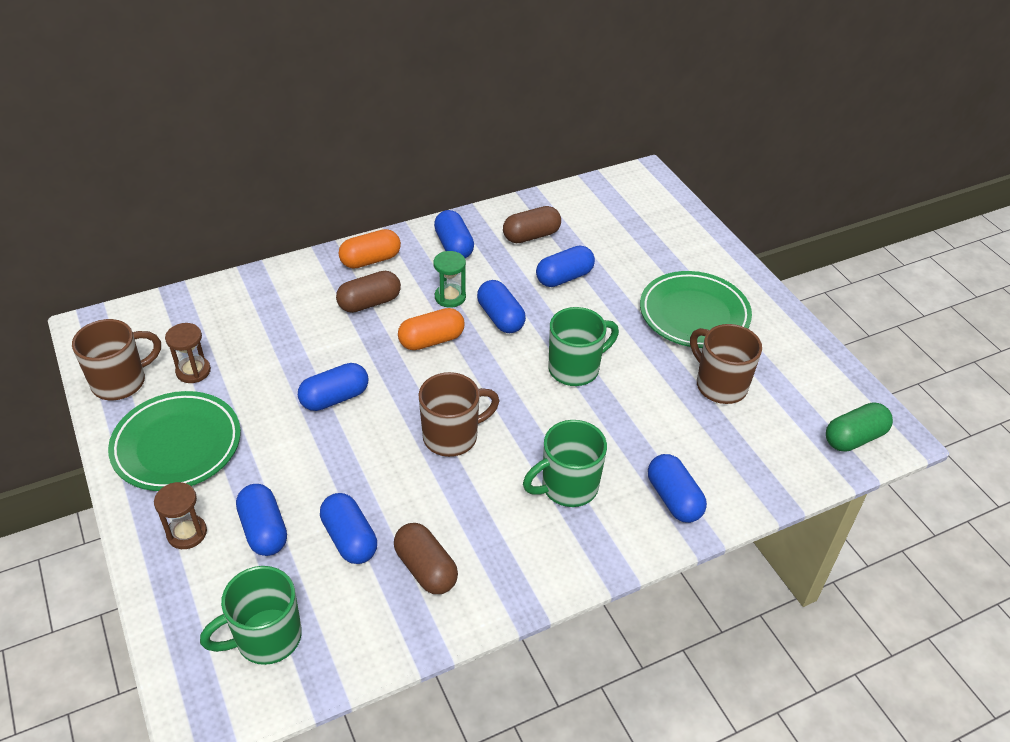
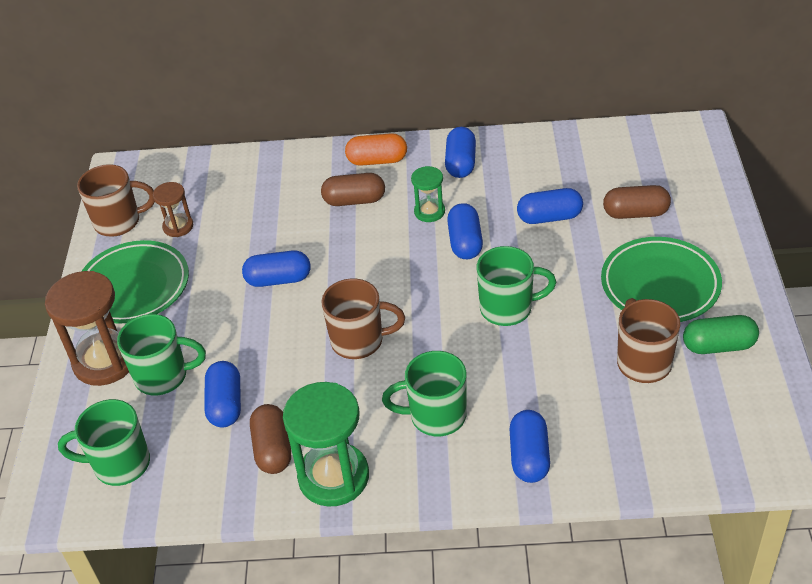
camera: 30 degrees right, 0 degrees up
brown hourglass [154,482,207,549] -> brown hourglass [45,271,129,386], size x1.88
blue capsule [236,484,287,556] -> green mug [117,314,206,396]
orange capsule [398,308,465,350] -> none
brown capsule [503,206,561,243] -> brown capsule moved to [603,185,671,219]
green capsule [826,403,893,452] -> green capsule moved to [683,315,759,354]
none -> green hourglass [283,382,369,507]

